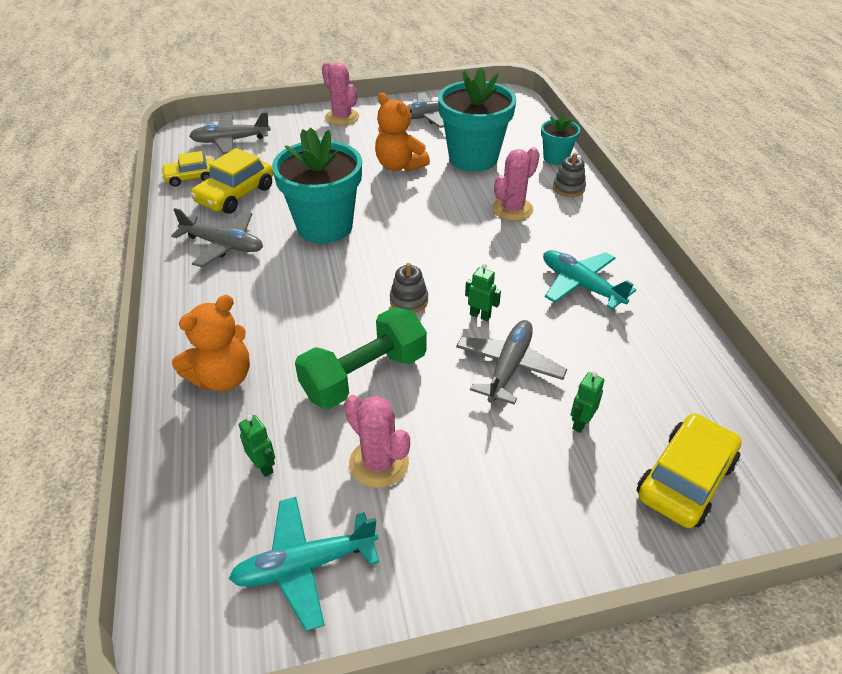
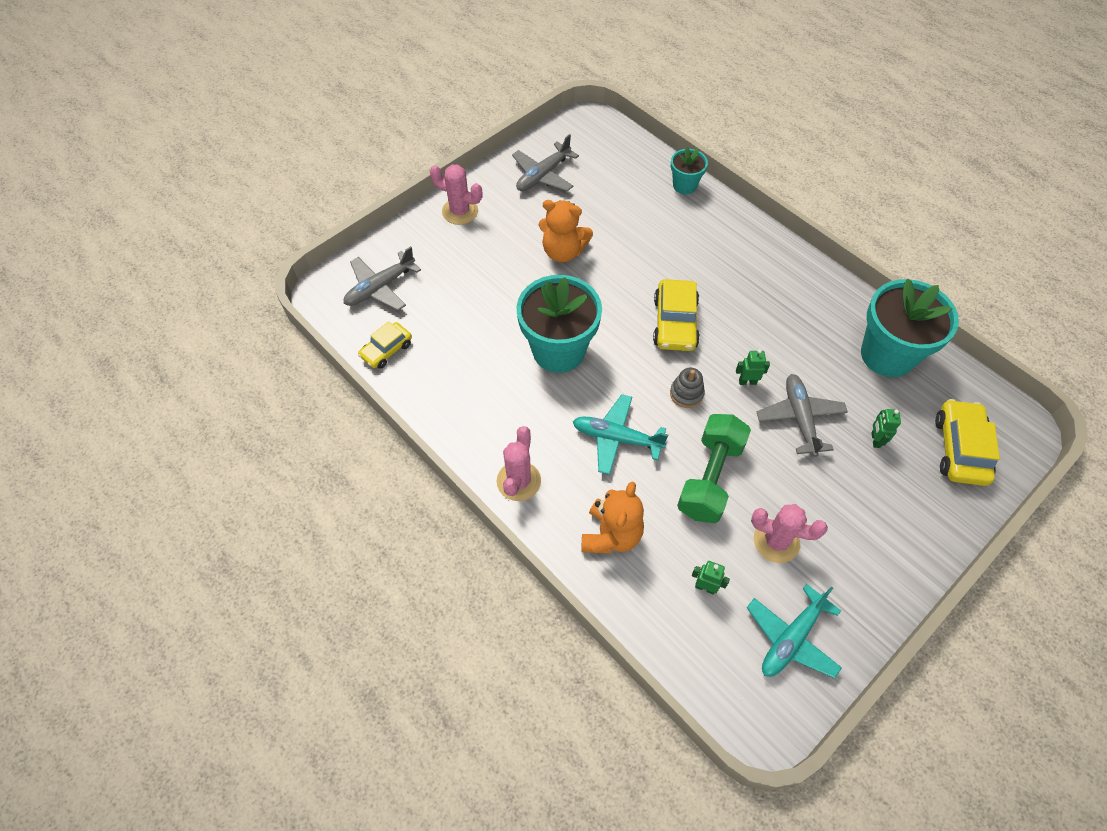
camera: 30 degrees left, 15 degrees up
grey plane [171,208,263,267] -> none
yellow car [191,148,273,214] -> yellow car moved to [653,279,700,351]
turquoise flower pot [438,67,516,172] -> turquoise flower pot moved to [861,278,959,377]
pink cactus [492,147,540,221] -> pink cactus moved to [497,426,541,501]
turquoise plane [543,250,636,310] -> turquoise plane moved to [572,394,668,475]
grey stacking toy [553,153,586,197] -> none

